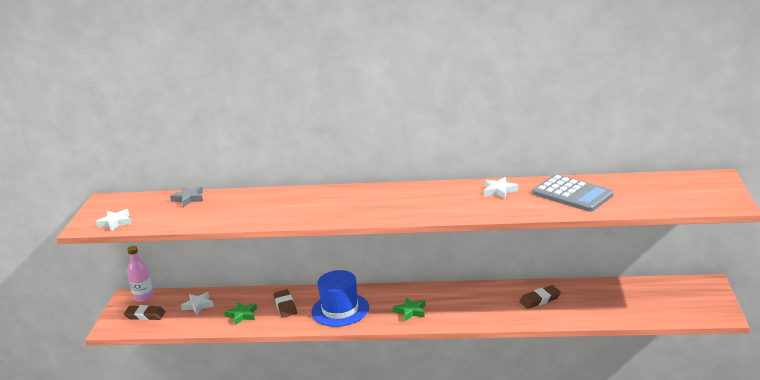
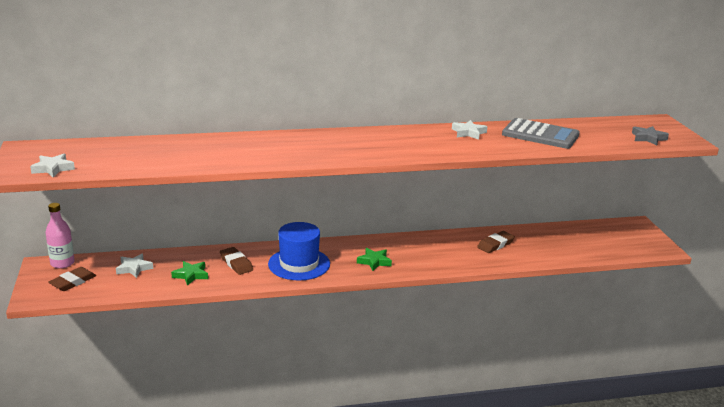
camera: 20 degrees left, 0 degrees up
brown eraser [124,305,166,320] -> brown eraser turned 45 degrees counterclockwise [49,267,96,291]
grey star [170,186,203,207] -> grey star moved to [632,126,669,145]

